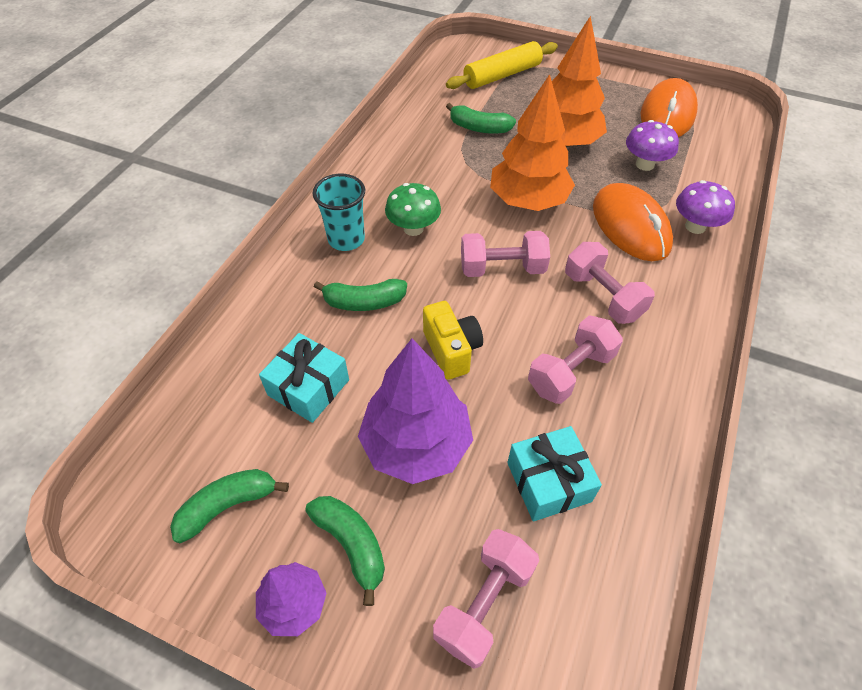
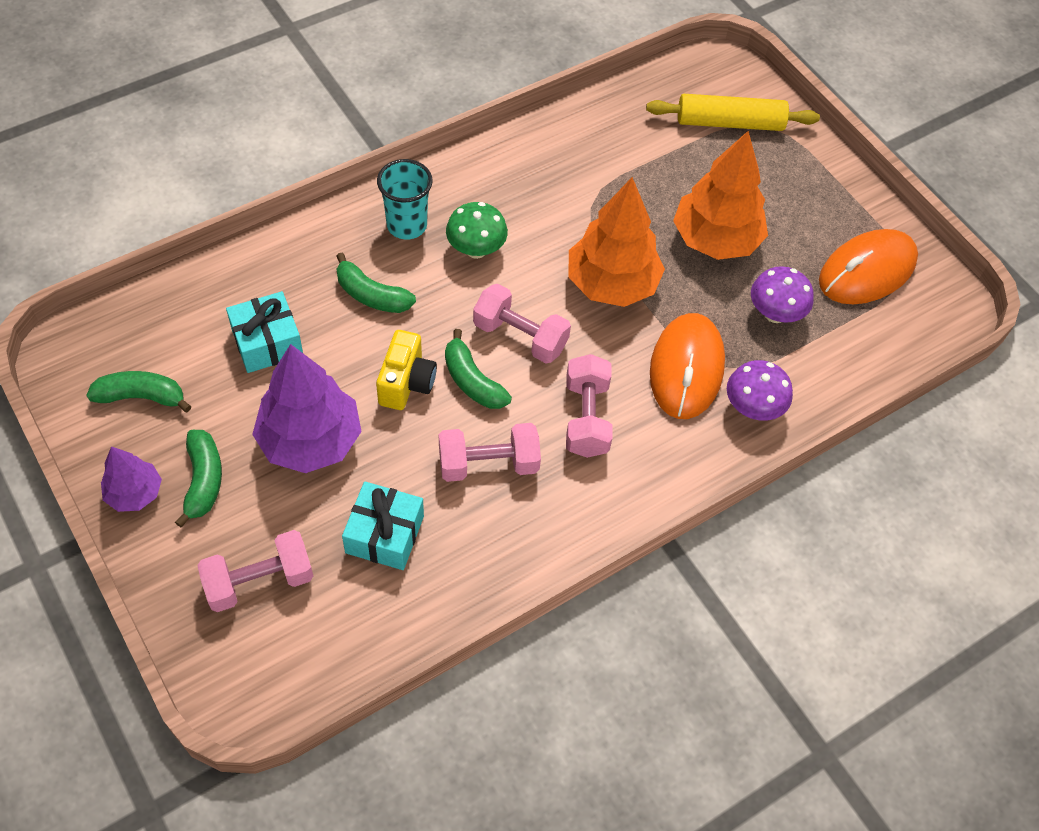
camera: 30 degrees right, 5 degrees up
green banana [446,103,516,134] -> green banana moved to [445,329,512,409]

